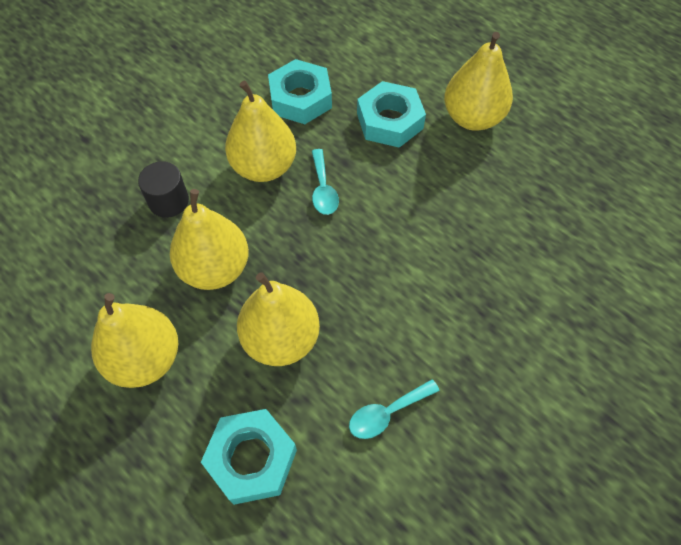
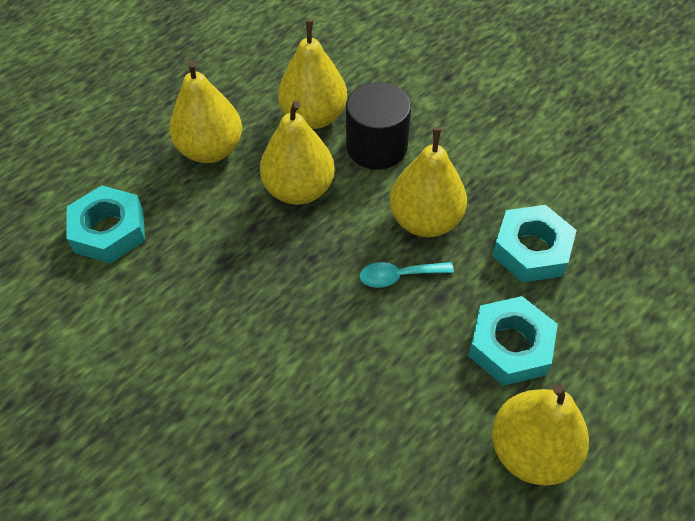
camera: 90 degrees right, 5 degrees down
black cylinder [138,161,189,218] -> black cylinder [346,82,411,170], size x1.53
yellow pear [237,273,320,366] -> yellow pear moved to [278,20,347,129]
turquoise spoon [349,379,440,439] -> none

